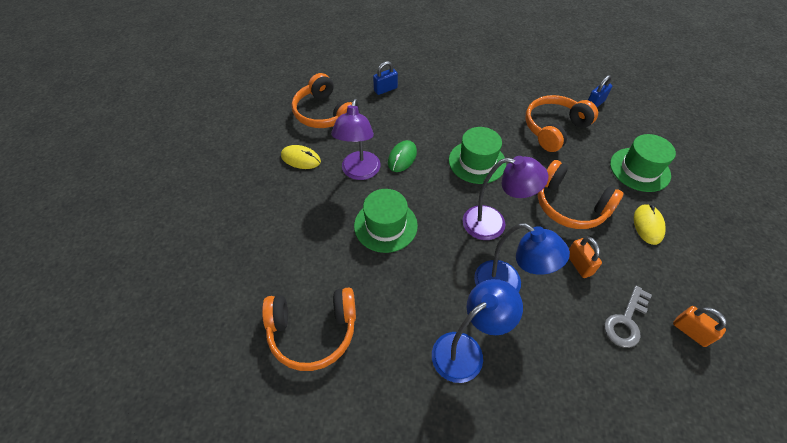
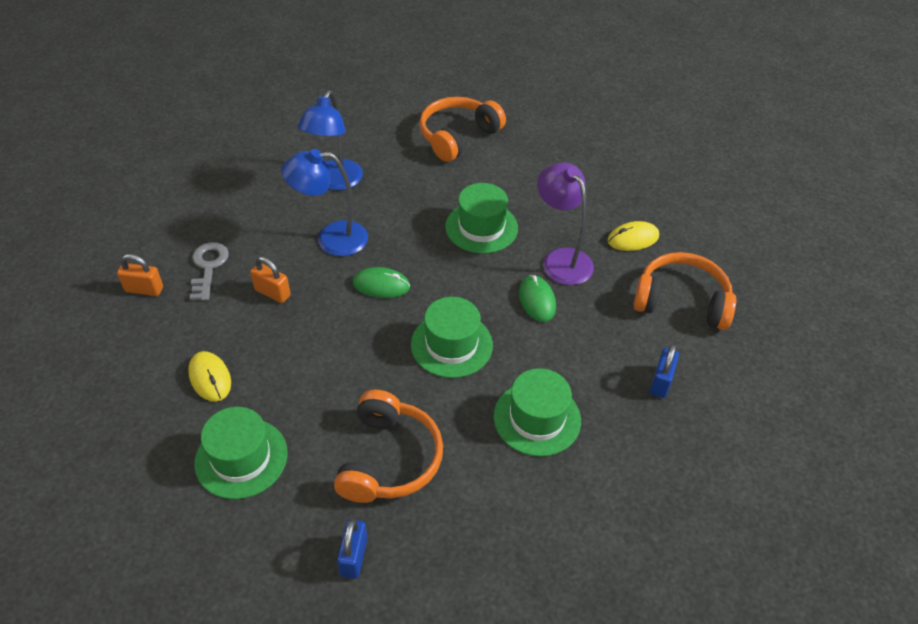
camera: 140 degrees right, 5 degrees down
purple lamp [463,156,548,240] -> green mouse [353,267,410,298]
orange headphones [538,160,624,229] -> none
none -> green hat [494,368,581,457]

